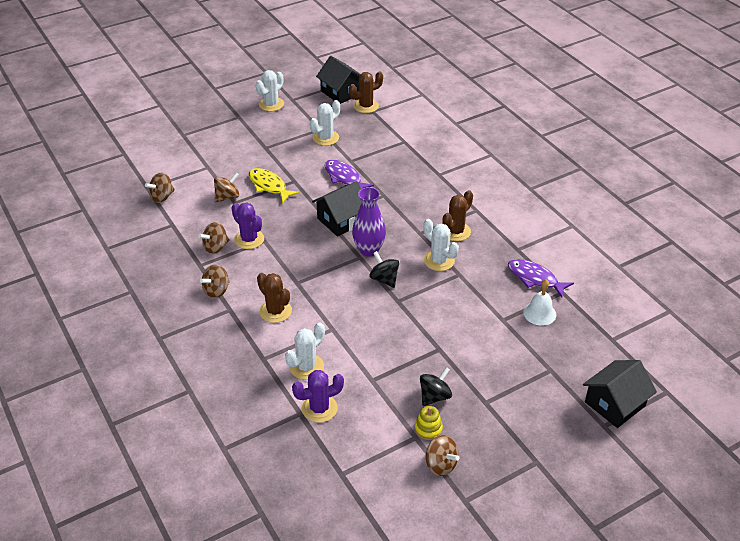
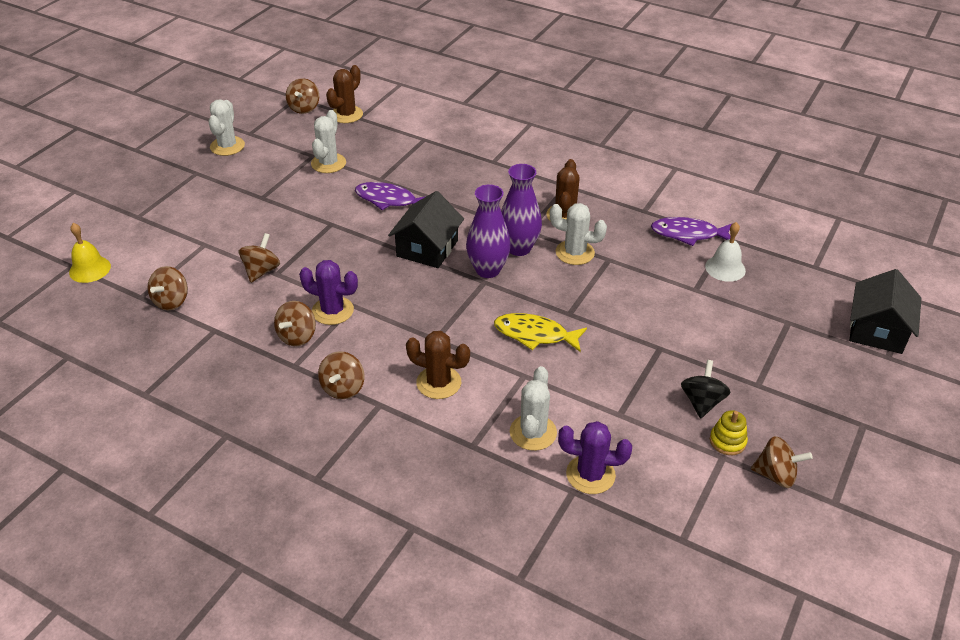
camera: 30 degrees left, 0 degrees up
yellow fish [249,168,299,203] -> yellow fish moved to [494,313,587,352]
purple cactus [292,370,344,423] -> purple cactus turned 60 degrees clockwise [558,421,632,494]
black house [316,56,360,104] -> brown spinning top [286,78,319,114]
black spinning top [370,251,399,288] -> none
none -> yellow bell [69,223,111,283]
none -> purple vase [501,164,542,256]

